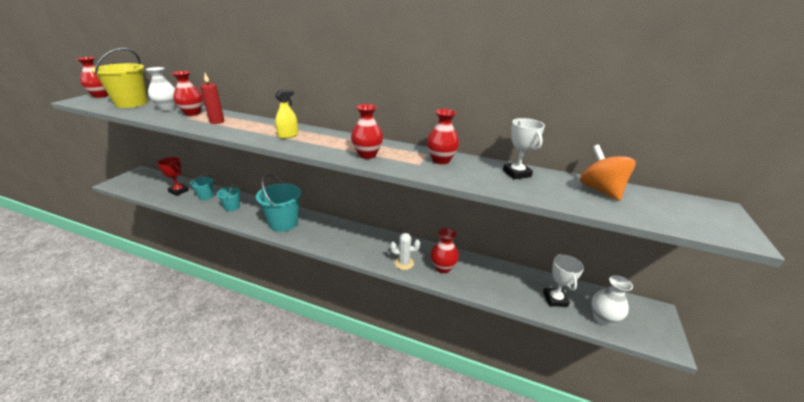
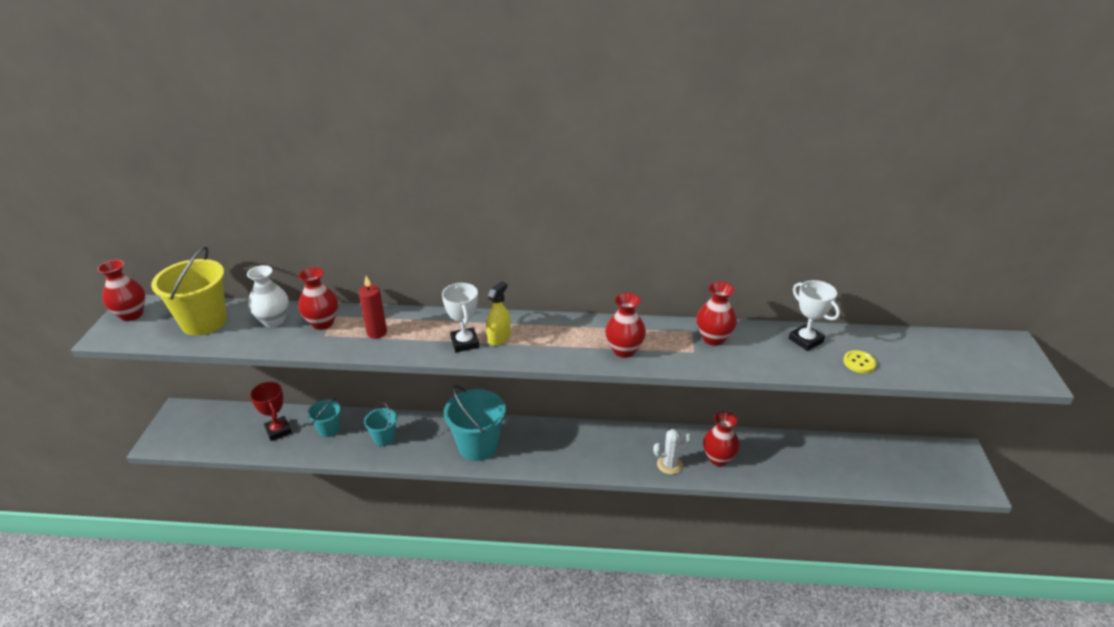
camera: 15 degrees left, 5 degrees up
red trophy [157,157,189,196] -> red trophy turned 45 degrees clockwise [250,382,292,441]
white trophy [543,254,584,307] -> white trophy moved to [442,283,479,352]
orange spinning top [580,145,636,201] -> none
white vase [591,275,633,326] -> none
none -> yellow button [843,350,876,373]

